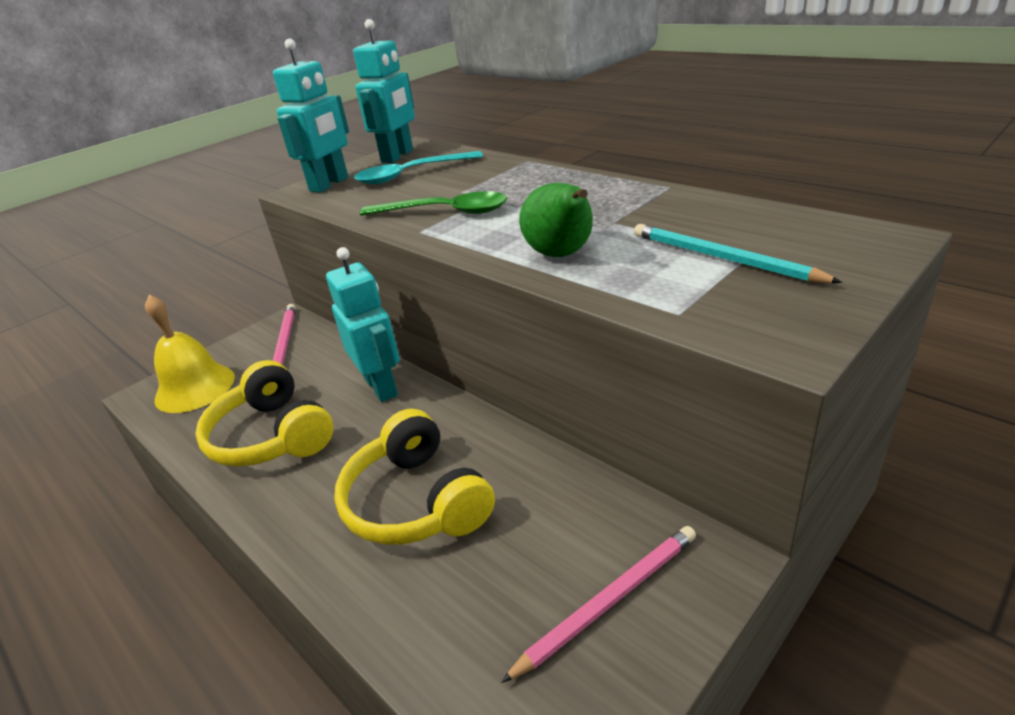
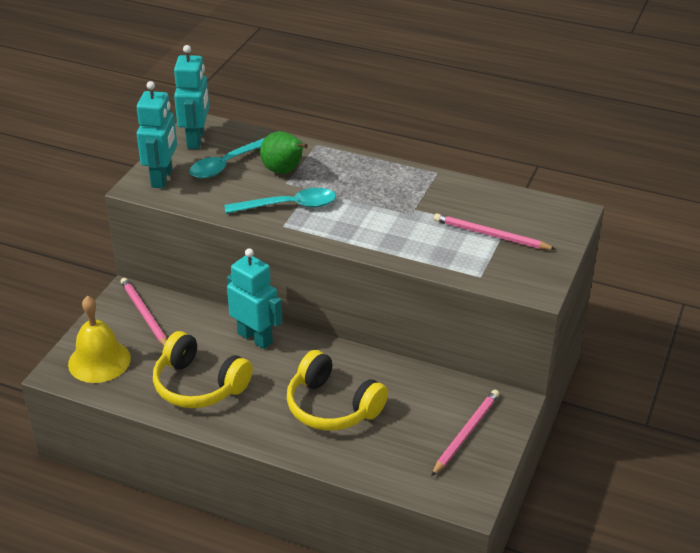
camera: 25 degrees left, 5 degrees up
green spoon [360,191,507,216] -> turquoise spoon [225,188,336,214]
green pear [519,183,593,257] -> green pear moved to [260,131,308,174]
turquoise pencil [634,224,842,283] -> pink pencil [434,213,555,250]

